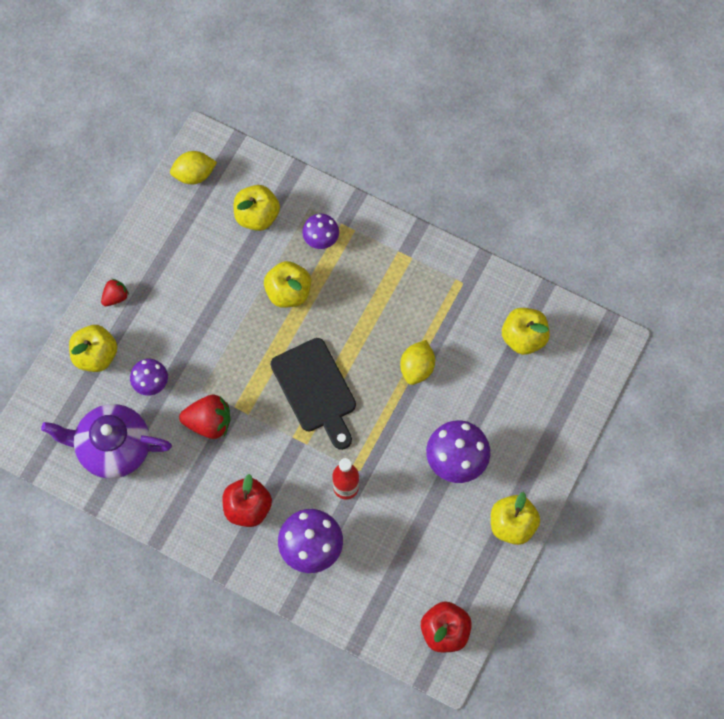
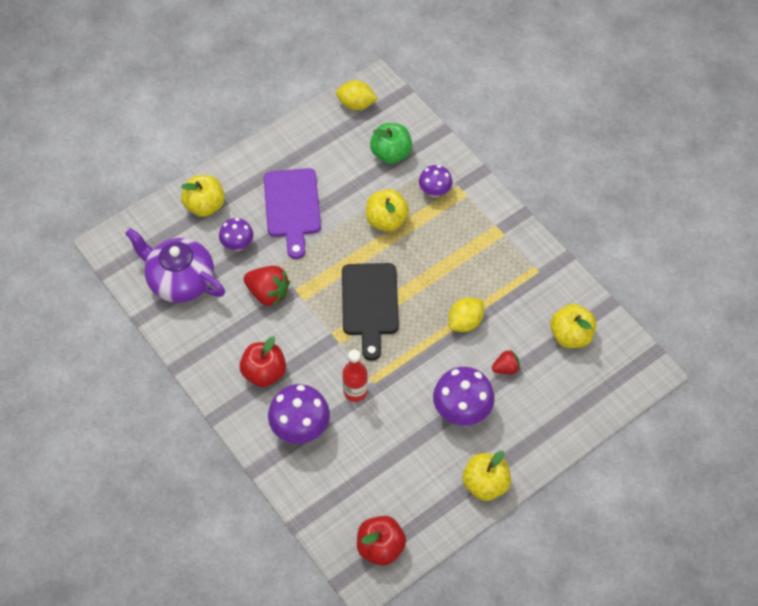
camera: 25 degrees right, 10 degrees down
red strawberry [101,279,129,306] -> red strawberry moved to [492,350,520,374]
yellow apple [234,185,280,231] -> green apple [370,123,412,164]
none -> purple cutting board [264,168,321,259]

